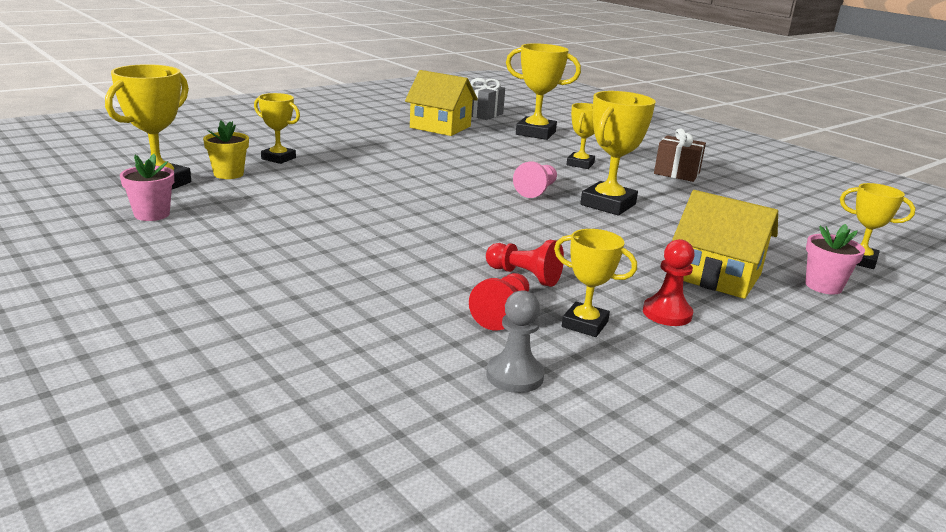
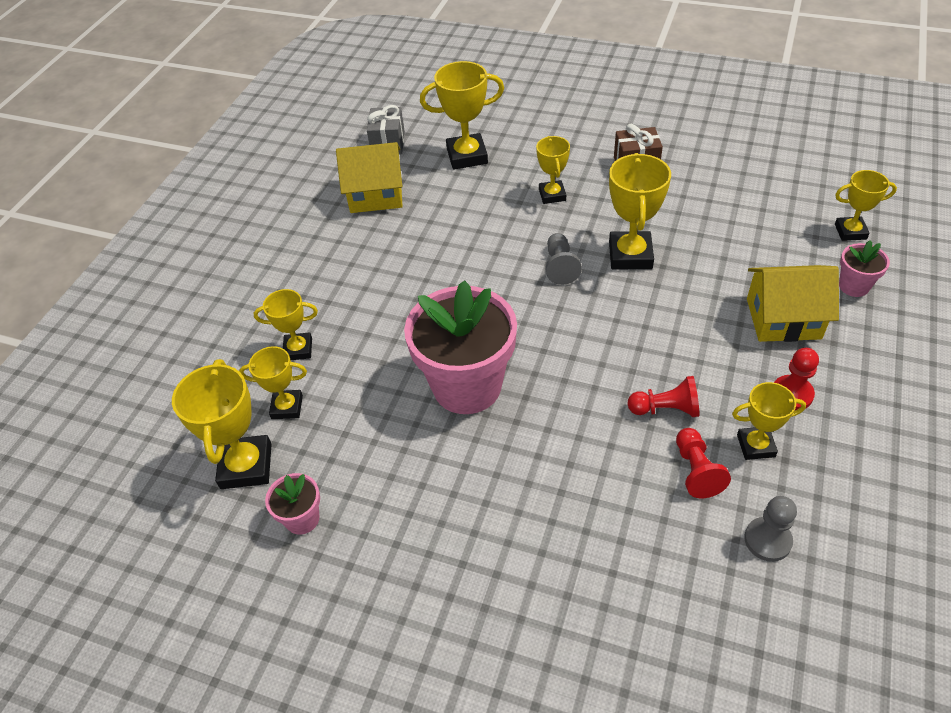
camera: 25 degrees left, 25 degrees up
yellow flower pot [203,121,249,179] -> yellow trophy [239,346,307,419]
pink pawn [513,161,557,198] -> grey pawn [546,233,582,285]
none -> pink flower pot [404,281,517,414]

